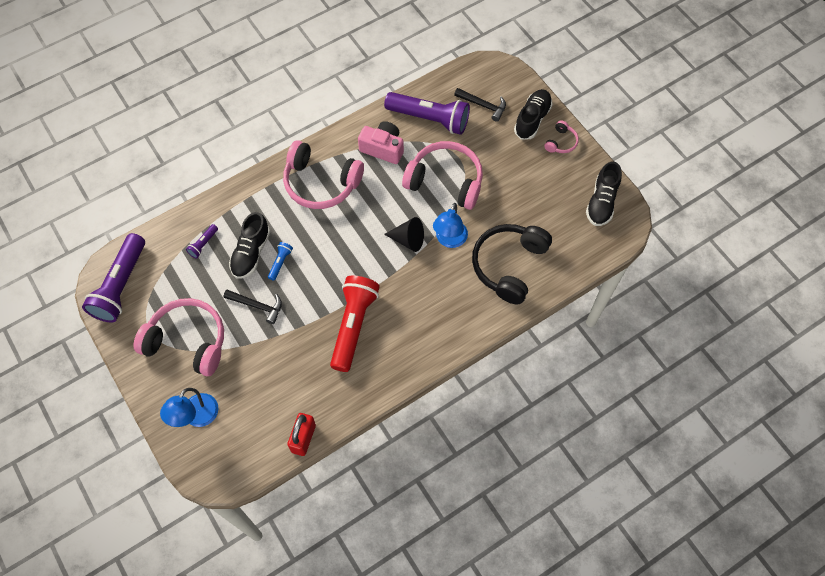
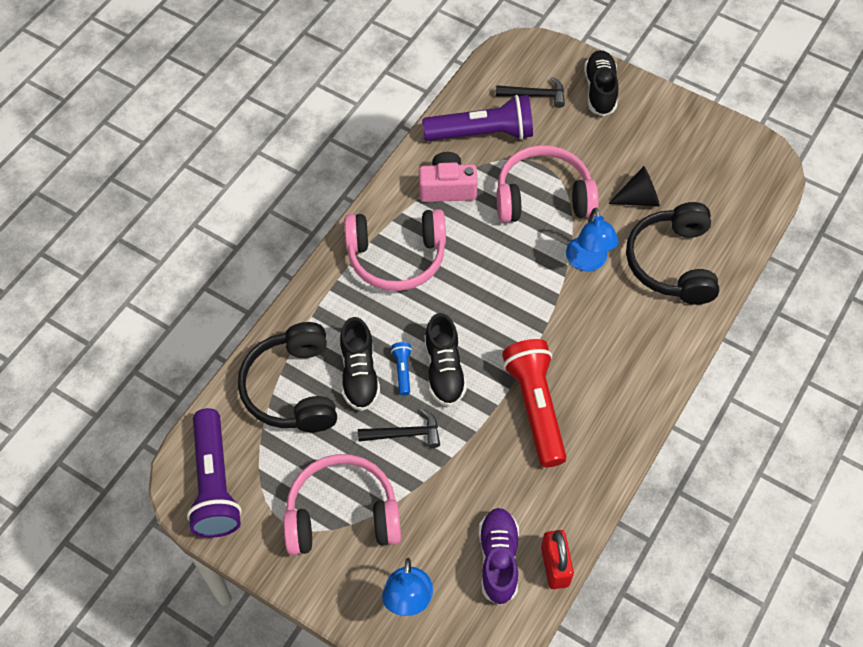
camera: 25 degrees left, 5 degrees down
purple flashlight [186,224,218,258] -> black headphones [238,322,337,432]
black cone [384,217,424,252] -> black cone moved to [608,166,660,207]
pink headphones [544,120,579,153] -> none
black shoe [586,161,622,226] -> black shoe moved to [425,313,467,407]
none -> purple shoe [479,508,519,605]

